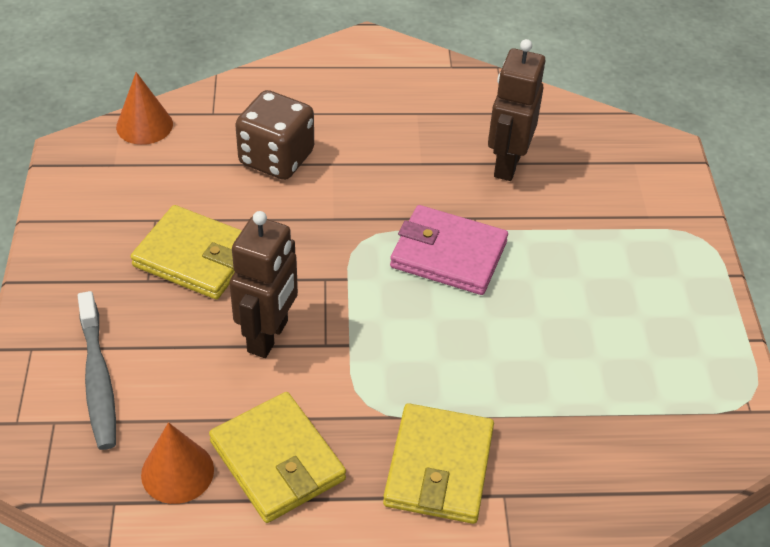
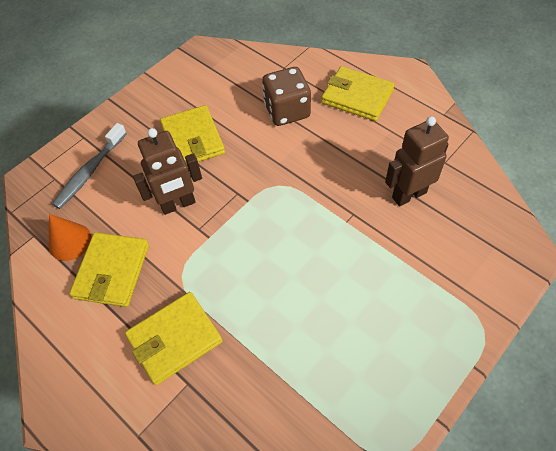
camera: 50 degrees right, 10 degrees up
orange cone [116,72,173,145] -> none
pink wallet [390,205,508,295] -> none
none -> yellow wallet [321,66,395,121]

